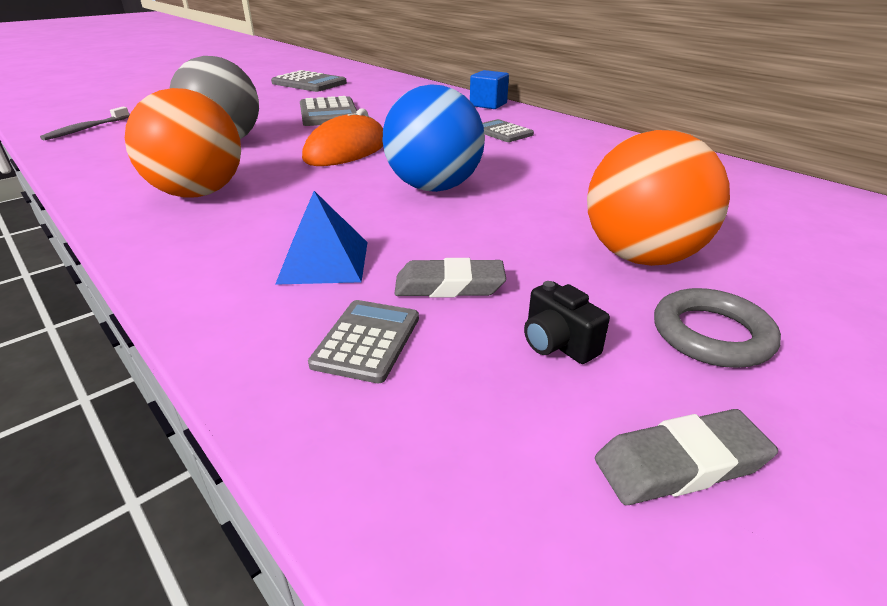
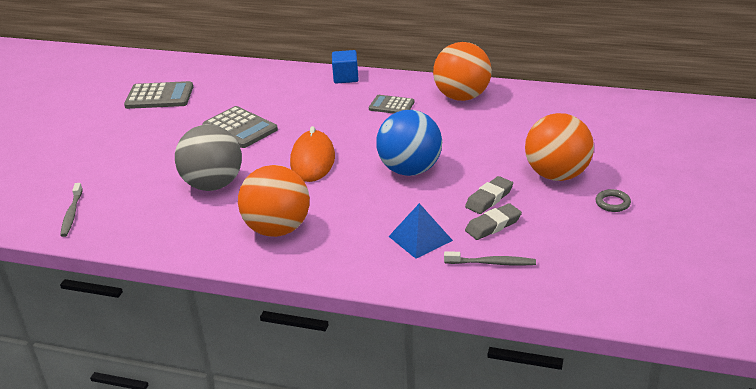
camera: 30 degrees left, 0 degrees up
grey calculator [308,300,419,383] -> grey toothbrush [444,251,536,266]
black camera [524,281,610,364] -> none
grey eraser [595,409,778,505] -> grey eraser moved to [465,176,513,214]
grey ring [654,288,781,368] -> grey ring [596,189,631,212], size x0.66
none -> orange ball [433,42,492,101]

